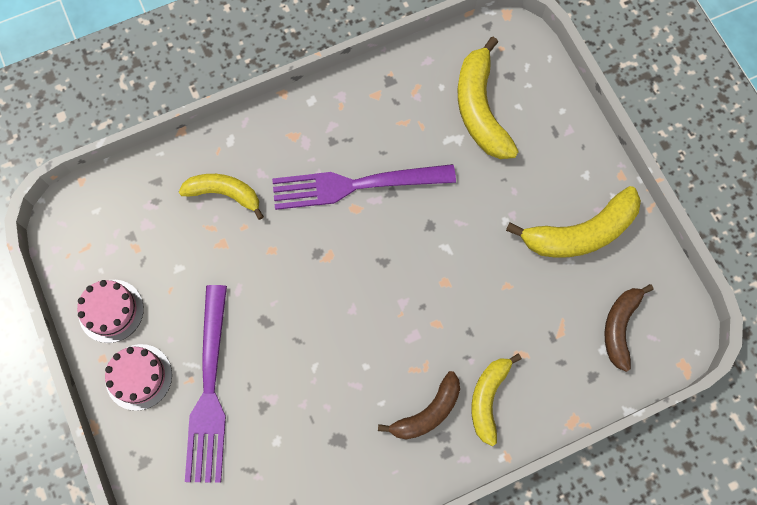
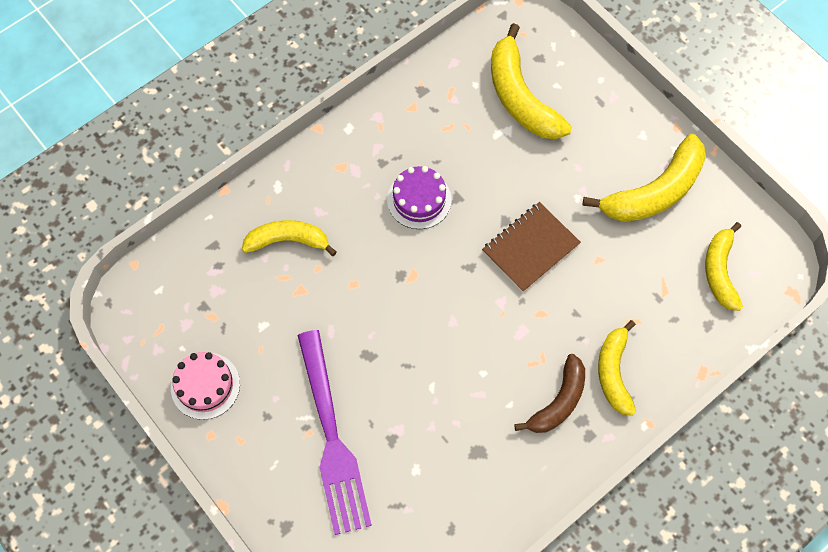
camera: 15 degrees left, 5 degrees down
pink cake [105,344,172,411] -> none
purple fork [272,164,456,210] -> purple cake [387,166,452,229]
brown banana [604,284,653,372] -> yellow banana [705,222,743,311]
none -> brown notebook [482,202,581,292]

